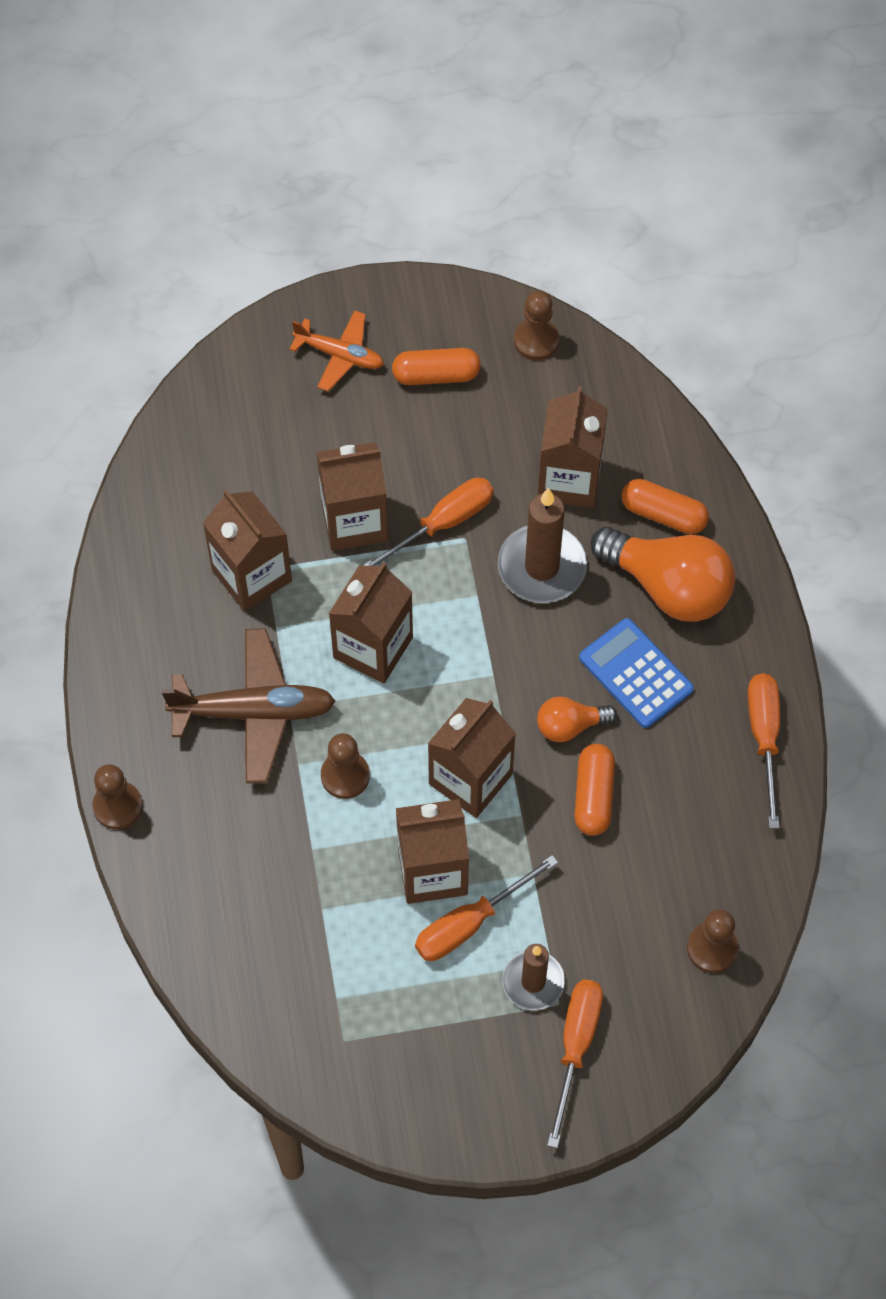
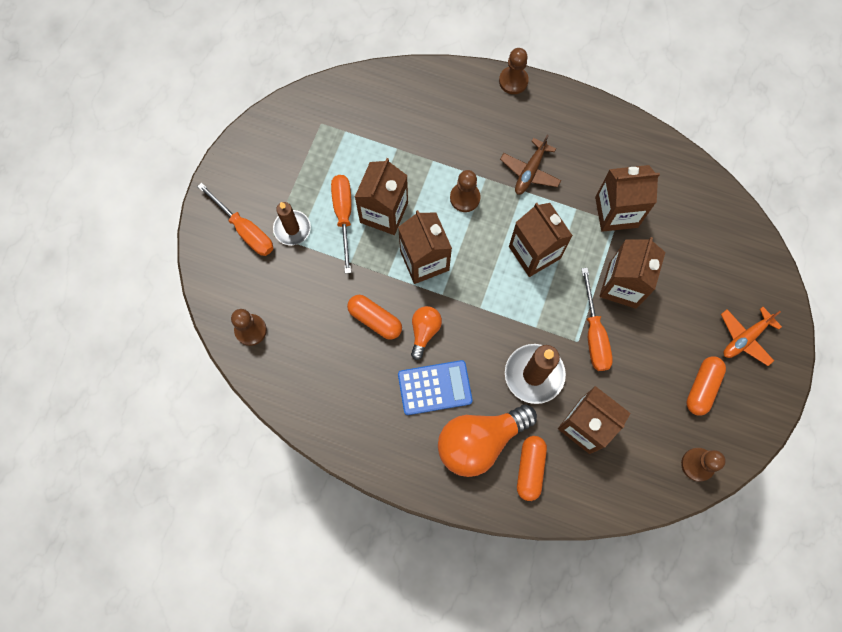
camera: 120 degrees right, 10 degrees up
brown plane [162,628,335,783] -> brown plane [500,135,561,195], size x0.62
orange capsule [622,479,709,534] -> orange capsule turned 45 degrees counterclockwise [517,436,547,501]
orange screwdriver [748,673,780,829] -> none

